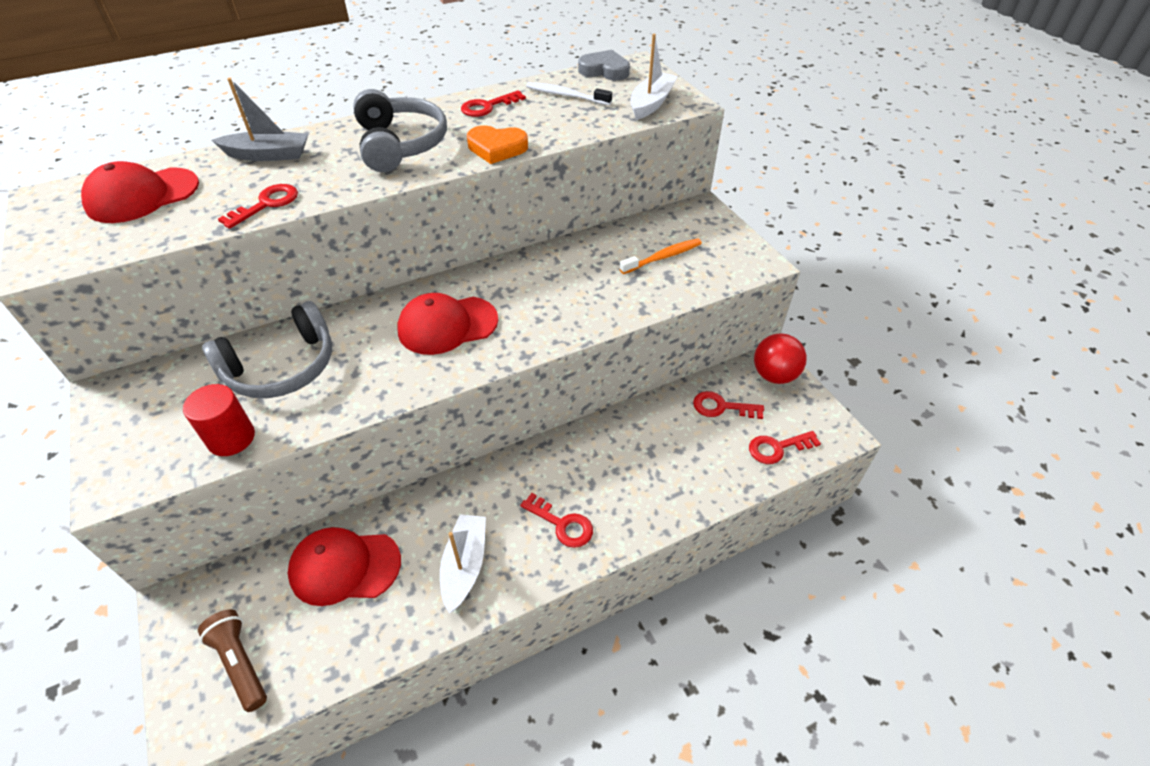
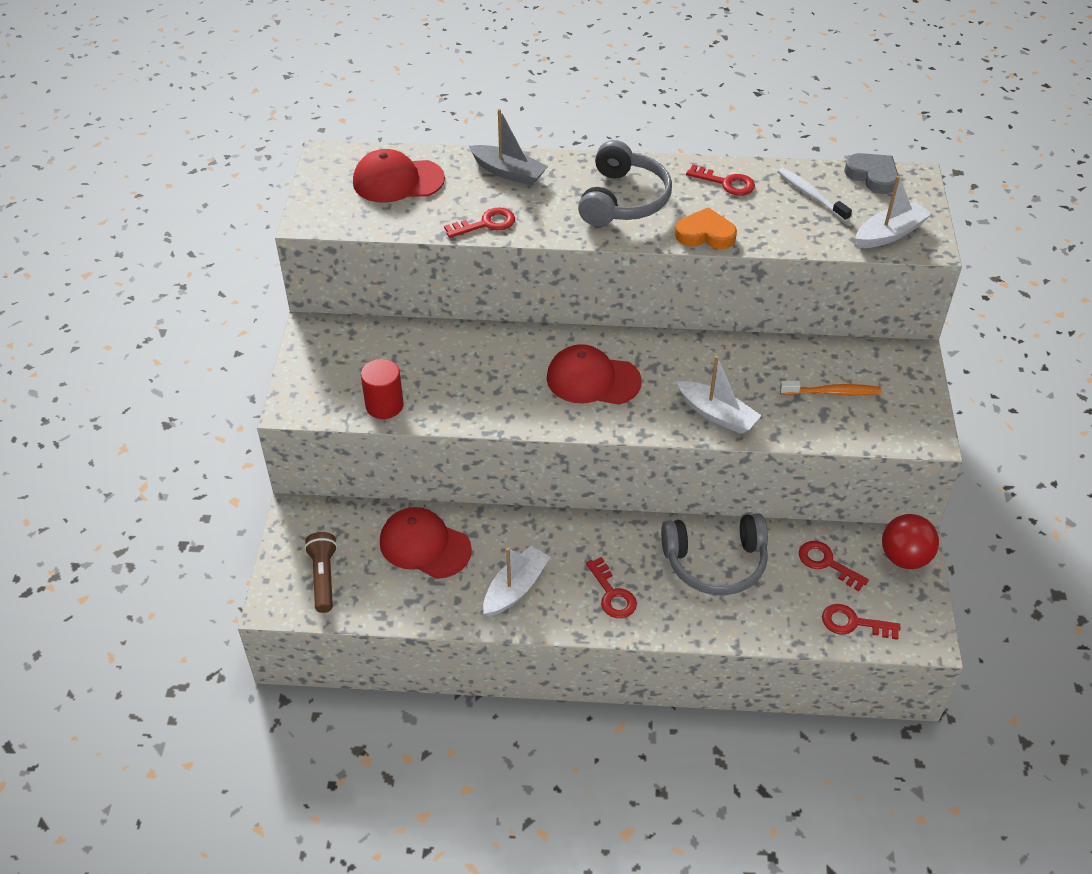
camera: 30 degrees right, 0 degrees up
grey headphones [202,301,332,398] -> grey headphones moved to [661,513,768,595]
red key [461,90,526,117] -> red key turned 150 degrees counterclockwise [686,165,755,196]
orange heart [467,125,528,164] -> orange heart turned 150 degrees clockwise [675,207,737,249]
none -> white boat [677,356,762,434]

